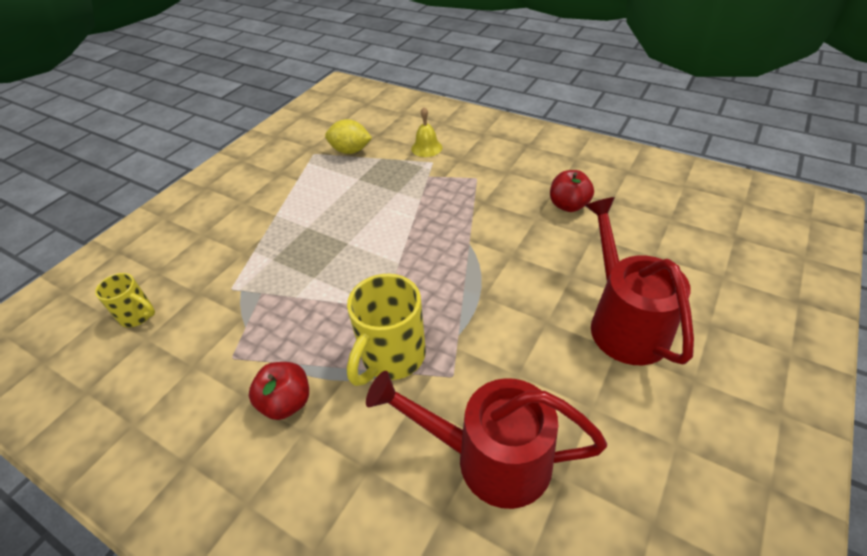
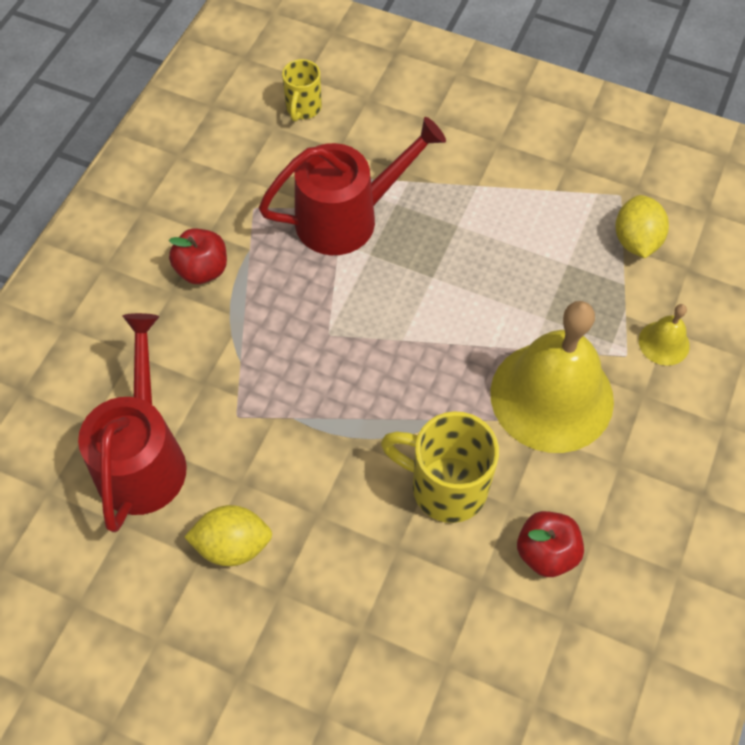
camera: 80 degrees right, 15 degrees up
yellow mug [347,274,426,386] -> yellow mug moved to [381,411,499,523]
red watering can [585,197,694,365] -> red watering can moved to [259,117,446,255]
none -> yellow lemon [184,505,272,566]
none -> yellow bell [490,301,614,453]

